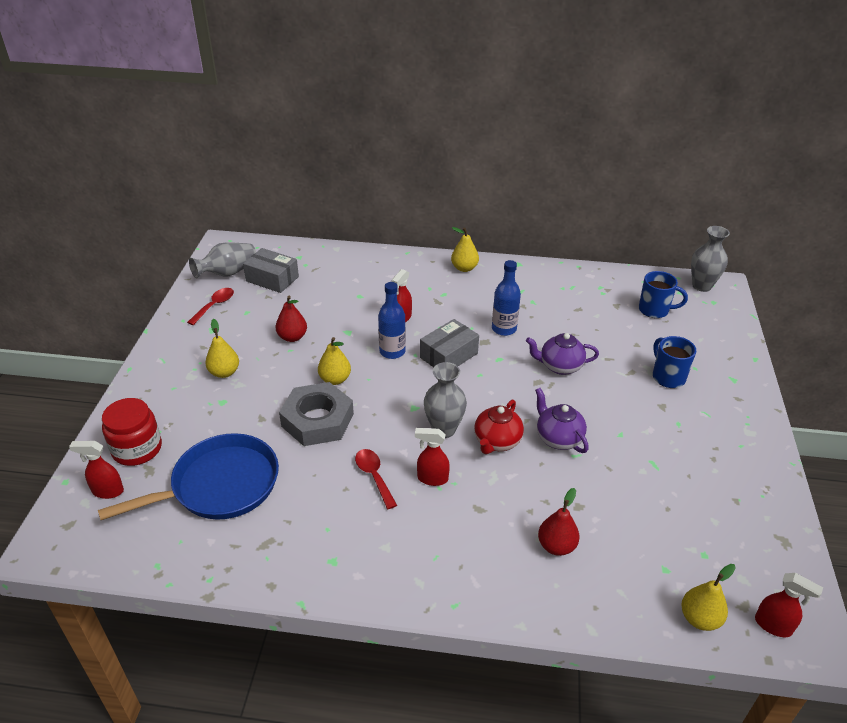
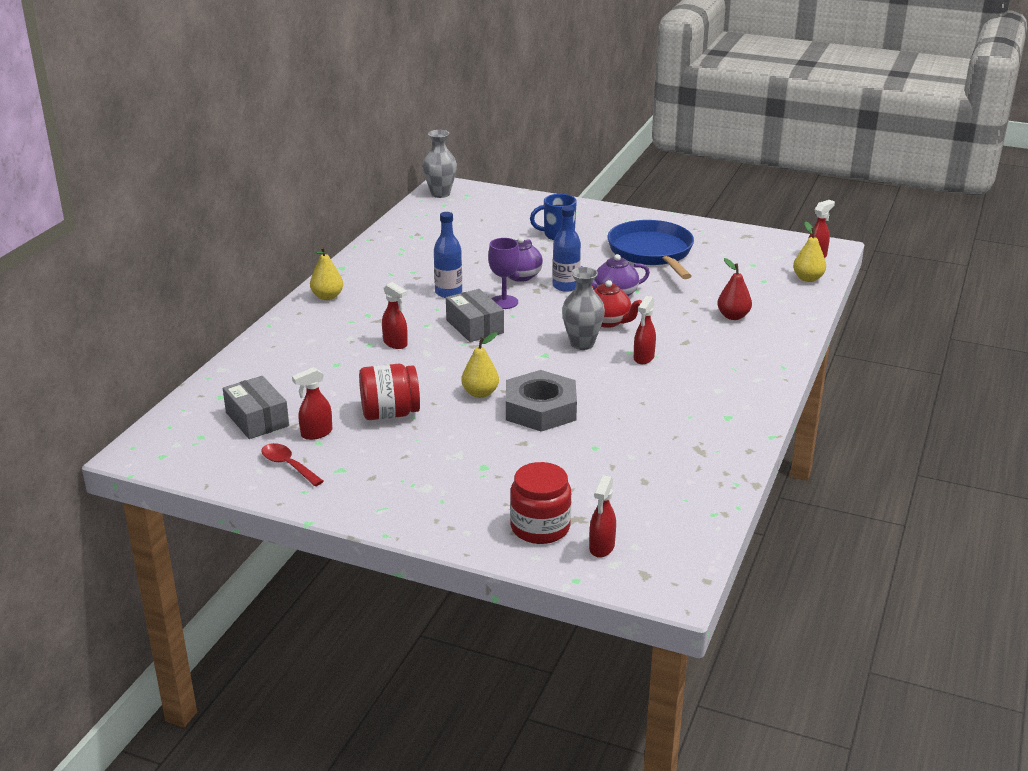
camera: 75 degrees left, 10 degrees down
blue pan [98,433,279,520] -> blue pan moved to [607,220,694,279]
grey vase [189,242,256,278] -> none
yellow pear [205,319,239,378] -> none
grey box [243,248,299,293] -> grey box turned 75 degrees counterclockwise [223,376,289,439]
red pear [276,296,307,342] -> red jar [359,364,420,420]
red spoon [355,449,397,509] -> none
blue bottle [378,282,406,359] -> blue bottle moved to [552,206,581,292]
blue mug [639,271,688,318] -> none
none -> red spray bottle [292,367,332,440]
none -> purple goblet [488,238,520,309]

